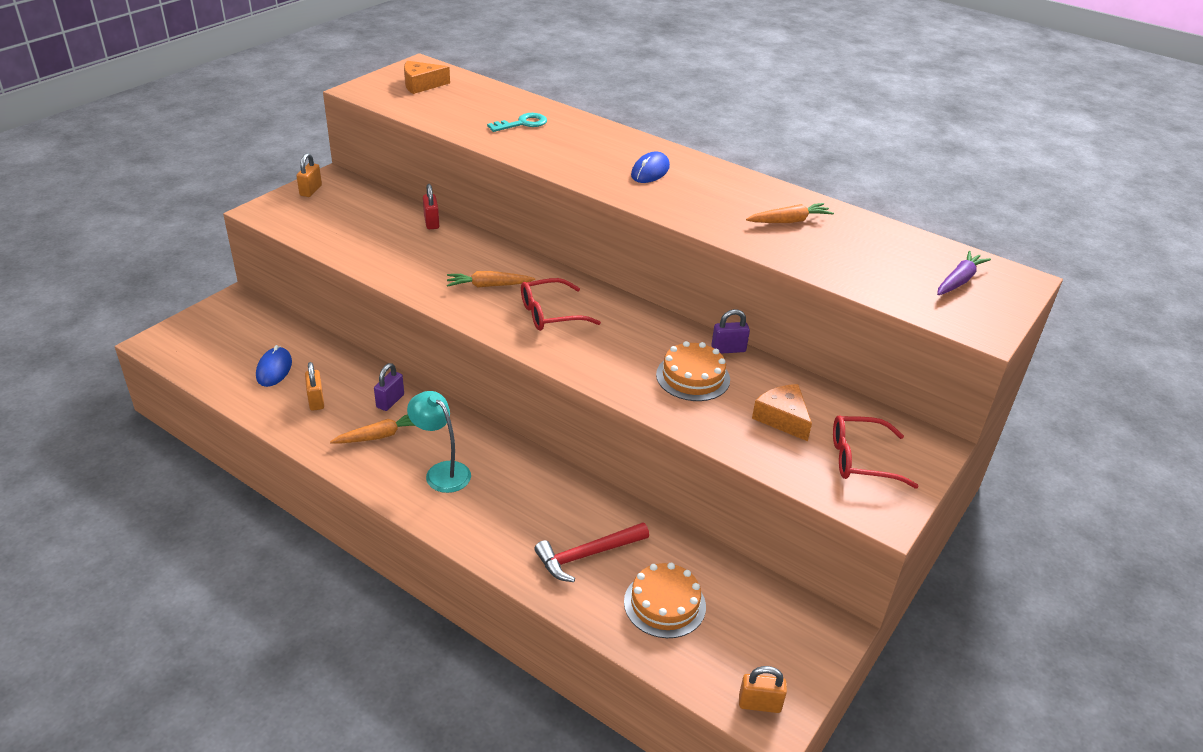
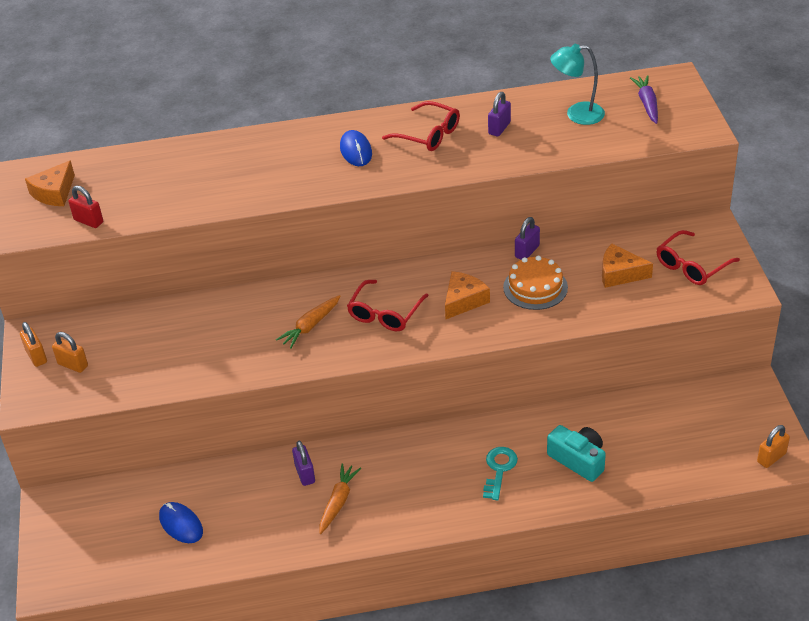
camera: 40 degrees left, 5 degrees up
orange padlock [305,362,324,411] -> orange padlock moved to [52,332,88,373]
turquoise lamp [407,391,471,493] -> turquoise lamp moved to [550,44,605,125]
red padlock [423,184,439,229] -> red padlock moved to [68,186,103,228]
turquoise key [487,113,547,132] -> turquoise key moved to [483,447,518,500]
red hammer [534,522,649,582] -> turquoise camera [547,425,606,482]
orange cake [624,563,706,638] -> none
orange carrot [746,203,834,223] -> purple padlock [488,92,511,137]
none -> red glasses [382,101,460,151]
none -> orange cheese [445,271,490,319]

